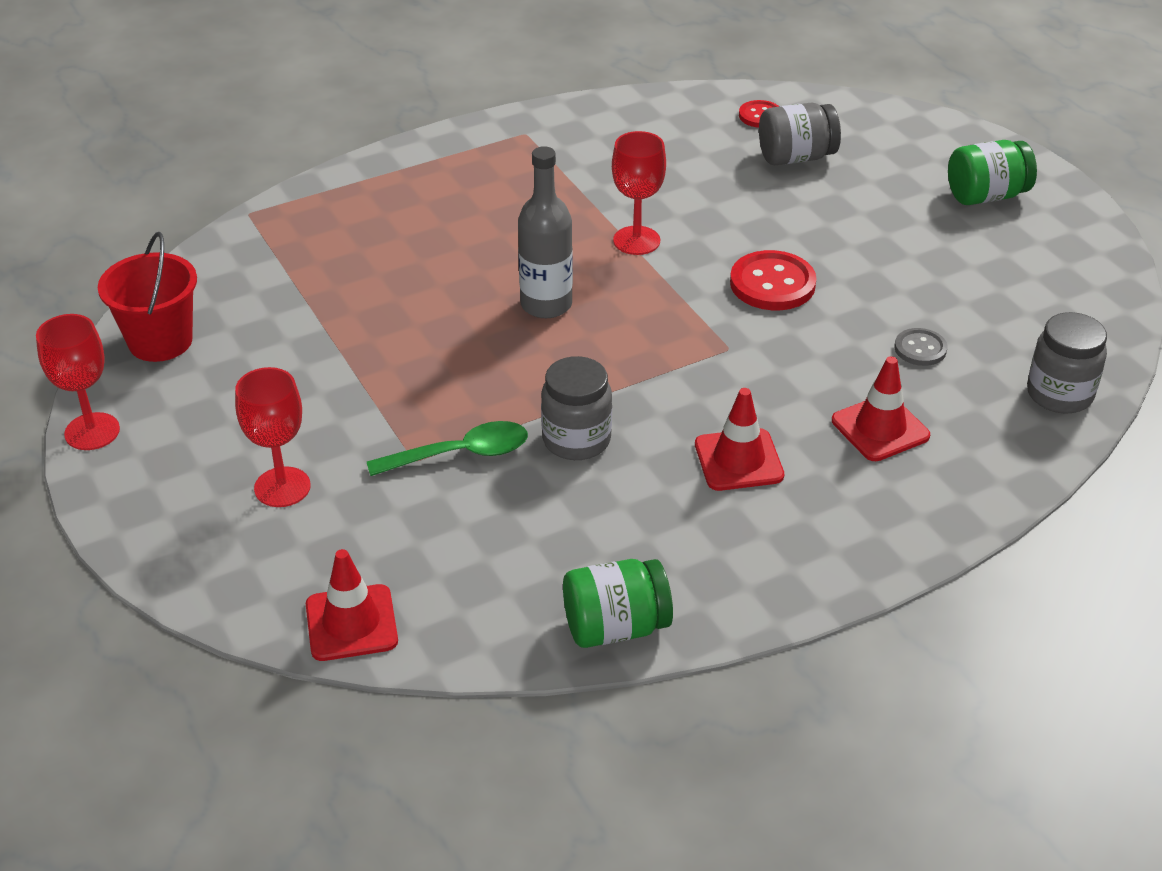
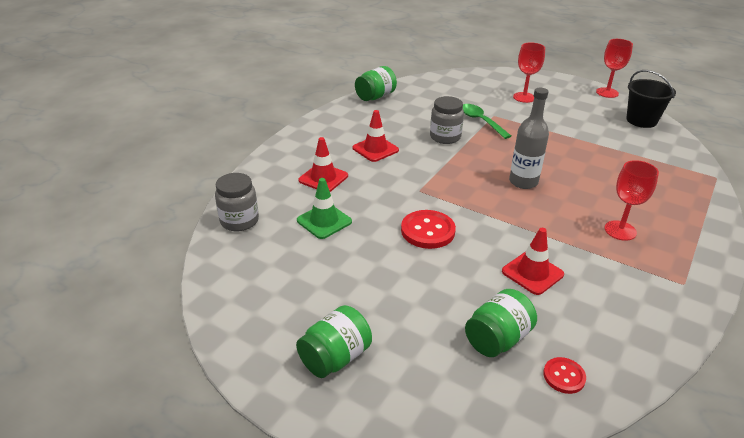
camera: 150 degrees right, 5 degrees down
red bucket [98,232,197,362] -> black bucket [626,70,676,128]
red traffic cone [306,549,398,661] -> red traffic cone moved to [502,228,564,295]
green spoon [367,421,528,476] -> green spoon turned 105 degrees clockwise [462,104,511,139]
red goblet [612,131,666,255] -> red goblet moved to [604,160,659,241]
grey jar [759,103,841,165] -> green jar [465,289,537,357]
grey button [894,328,947,366] -> green traffic cone [297,178,352,239]

